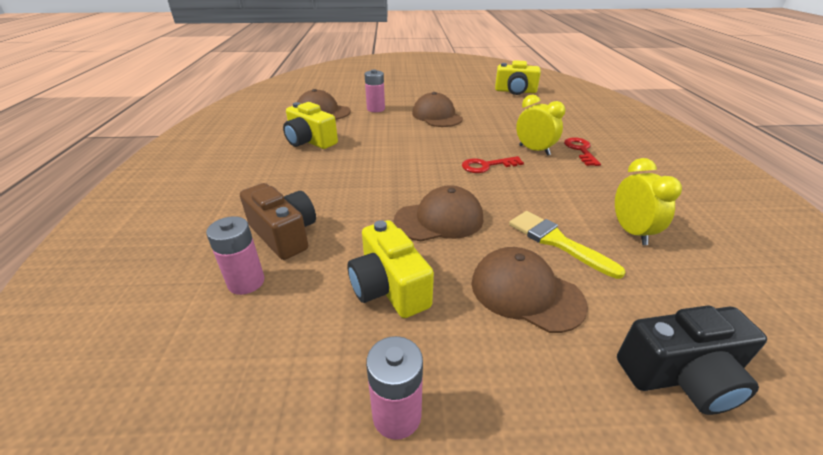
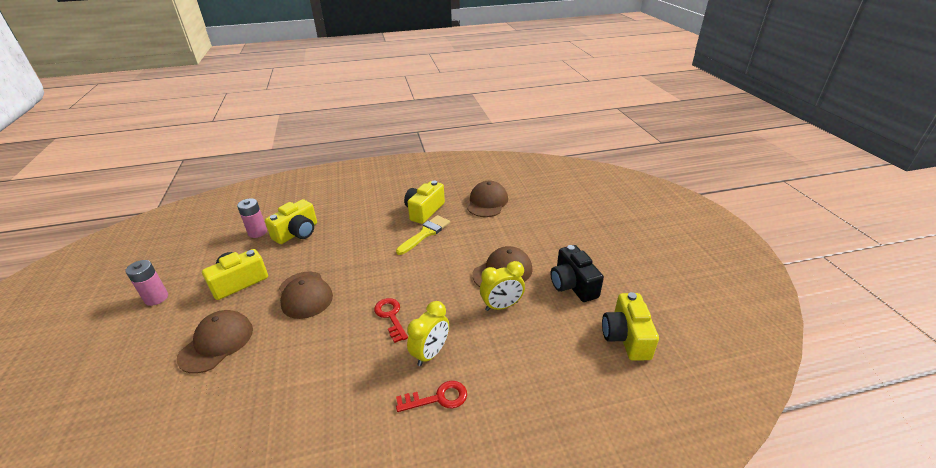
camera: 80 degrees right, 0 degrees up
brown camera [240,183,316,260] -> yellow camera [265,199,317,244]
pink battery [364,69,385,112] -> none
yellow brush [509,211,626,279] -> yellow brush moved to [396,215,450,255]
yellow clock [615,158,682,245] -> yellow clock moved to [480,261,525,311]
black camera [617,306,767,415] -> black camera moved to [551,245,604,302]

